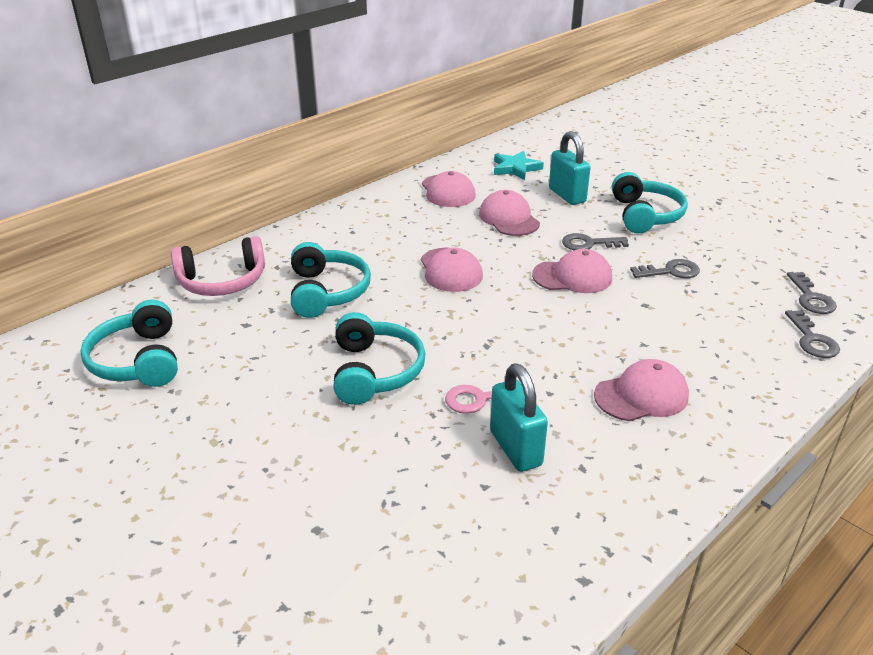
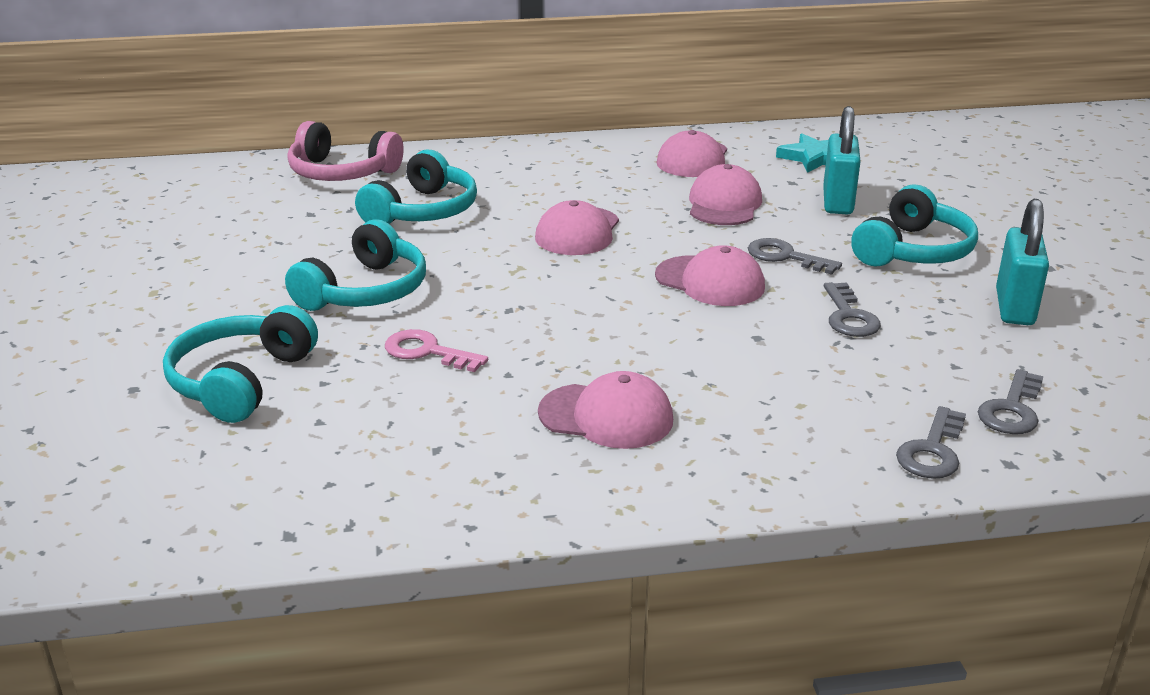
camera: 35 degrees right, 5 degrees down
turquoise headphones [80,300,178,387] -> turquoise headphones moved to [163,305,318,423]
turquoise padlock [490,363,548,472] -> turquoise padlock moved to [996,199,1049,325]
grey key [630,259,700,278] -> grey key turned 60 degrees clockwise [824,282,881,337]

